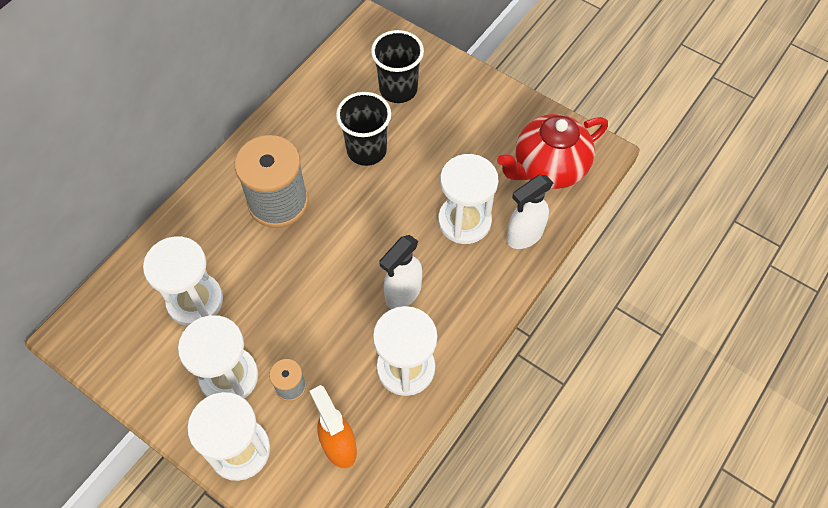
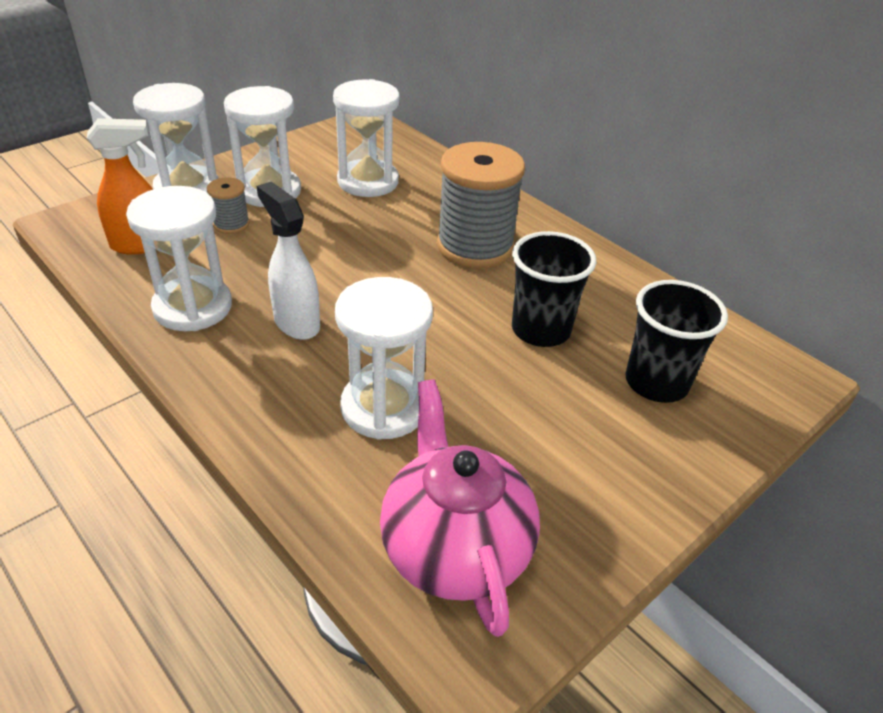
camera: 100 degrees right, 20 degrees down
red teapot [497,114,608,189] -> pink teapot [380,379,540,637]
white spray bottle [506,175,553,249] -> none

